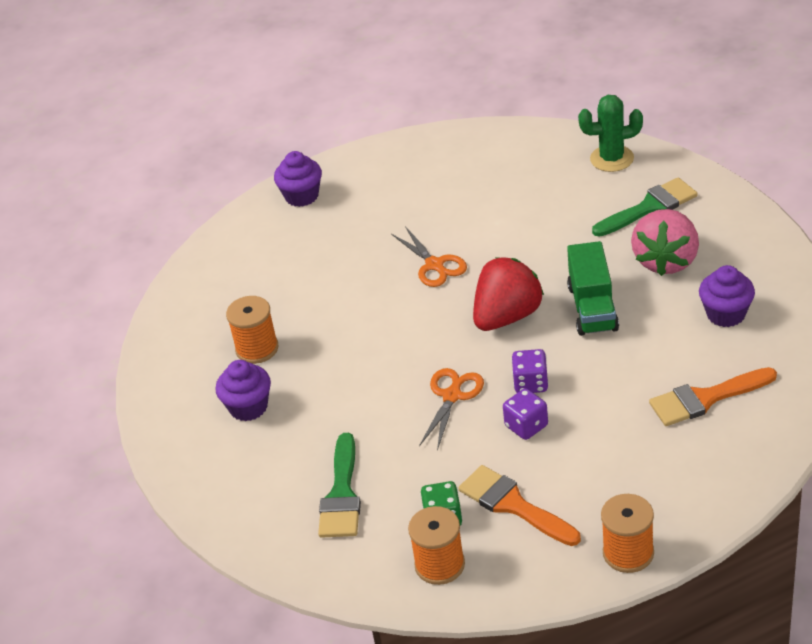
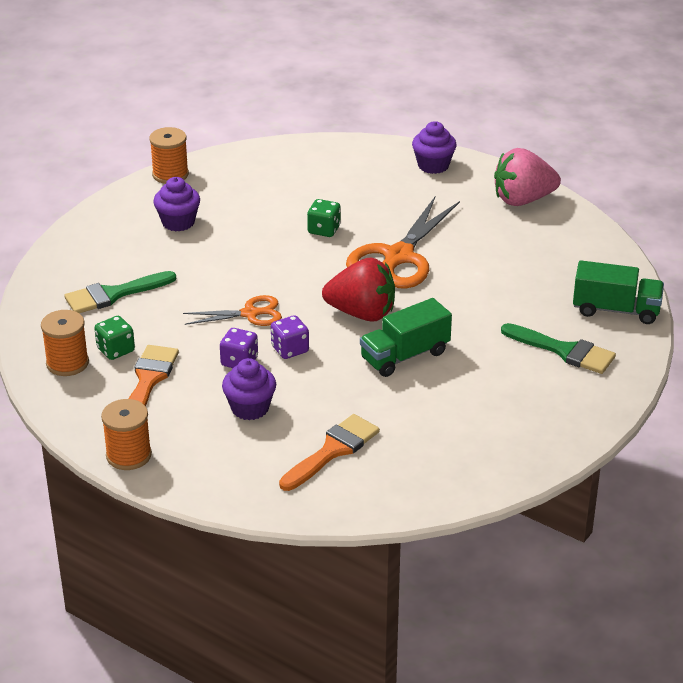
camera: 55 degrees right, 5 degrees down
orange spool [226,296,279,364] -> orange spool moved to [149,127,189,184]
orange scissors [391,226,467,287] -> orange scissors [346,197,460,289], size x1.80
green cactus [578,95,643,172] -> green truck [573,260,664,324]
pink strawberry [631,209,699,276] -> pink strawberry moved to [494,148,561,206]
orange brush [649,367,777,426] -> orange brush turned 90 degrees clockwise [279,414,380,491]
purple cupcake [699,265,755,327] -> purple cupcake moved to [222,358,276,420]
none -> green dice [307,199,341,237]

